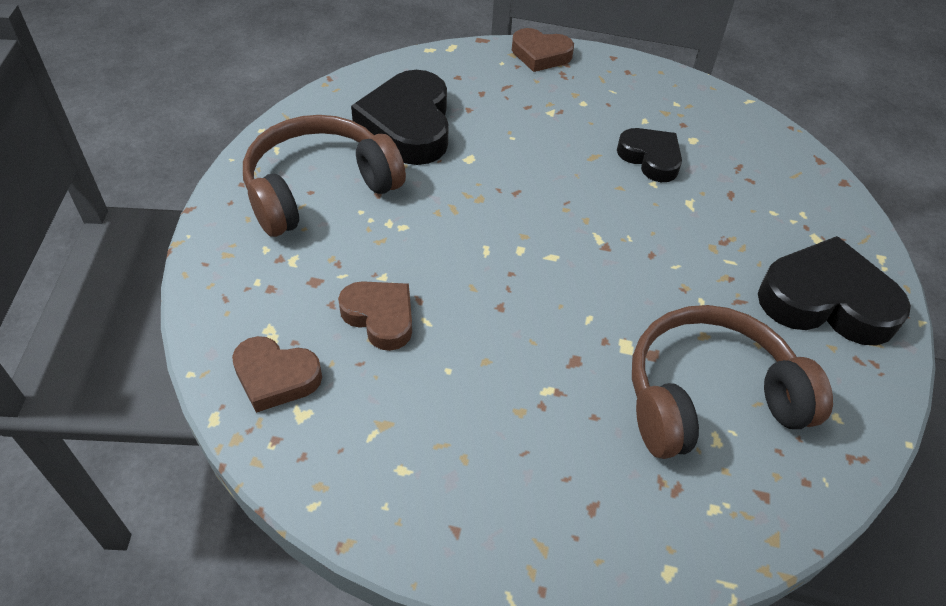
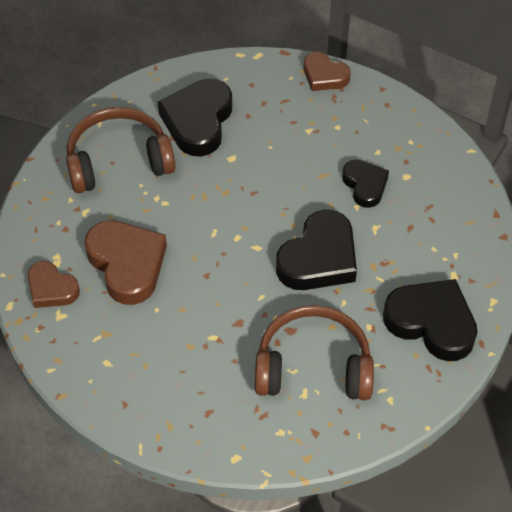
camera: 20 degrees right, 5 degrees up
brown heart [338,281,412,351] -> brown heart [84,220,167,305], size x1.68
none -> black heart [276,210,357,290]

